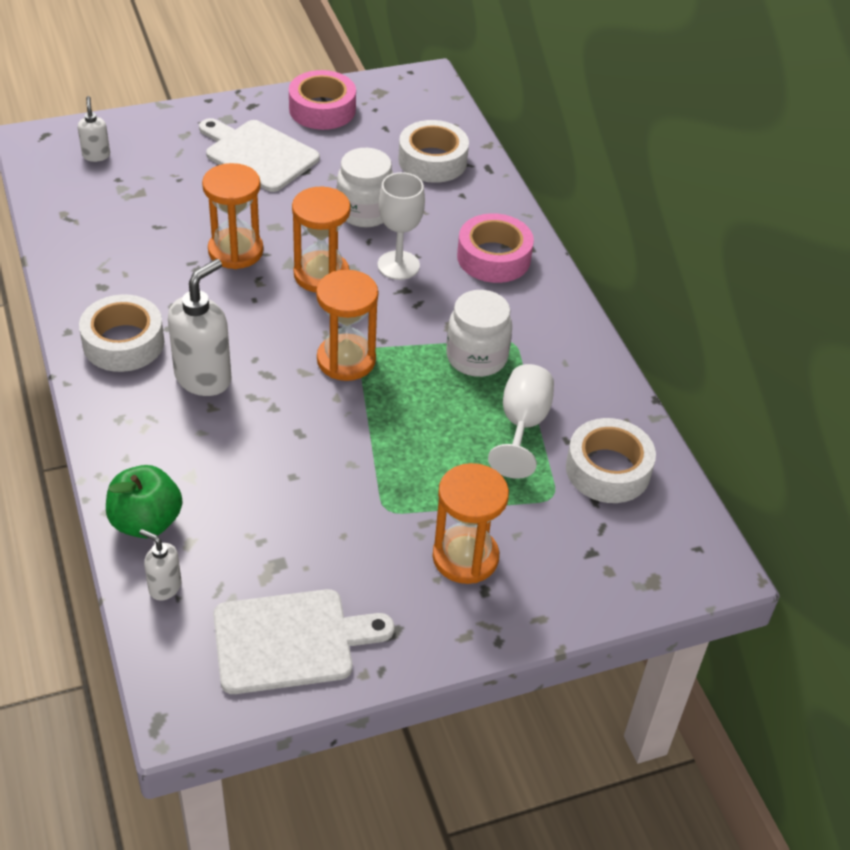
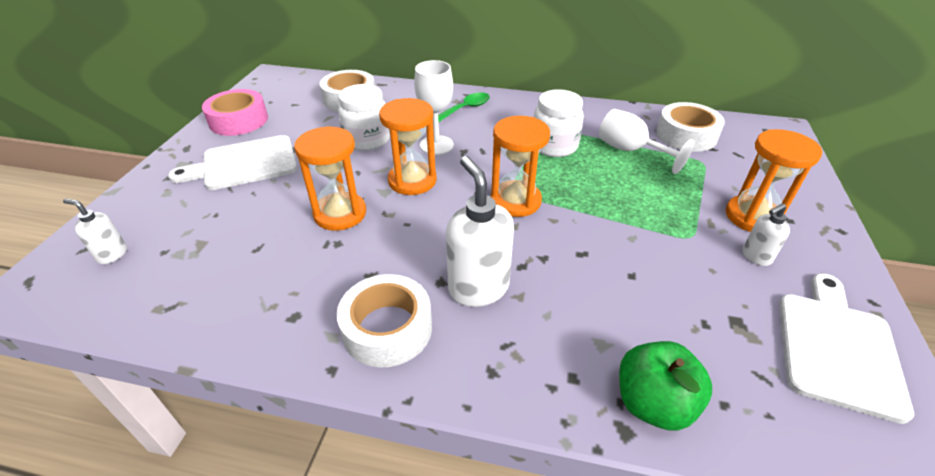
camera: 55 degrees left, 5 degrees down
white soap dispenser [139,529,181,601] -> white soap dispenser moved to [742,203,790,266]
pink tape [457,213,534,283] -> green spoon [438,92,490,122]

